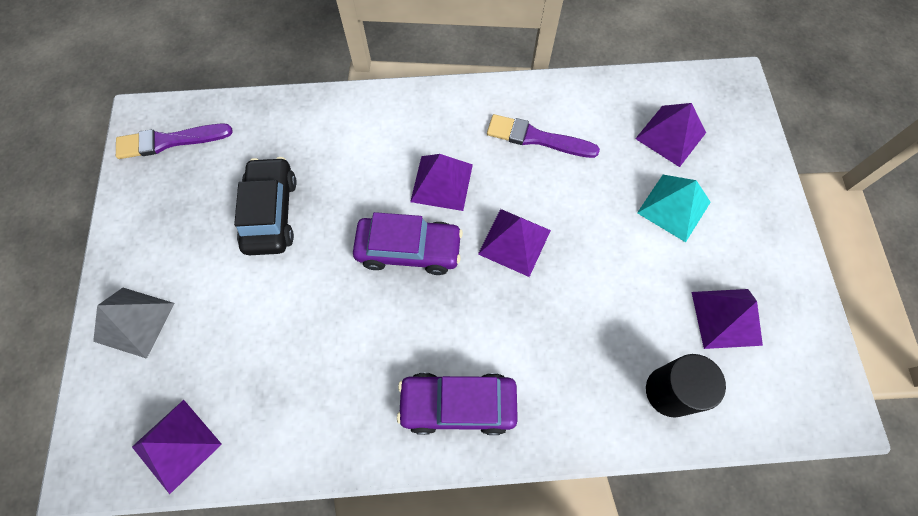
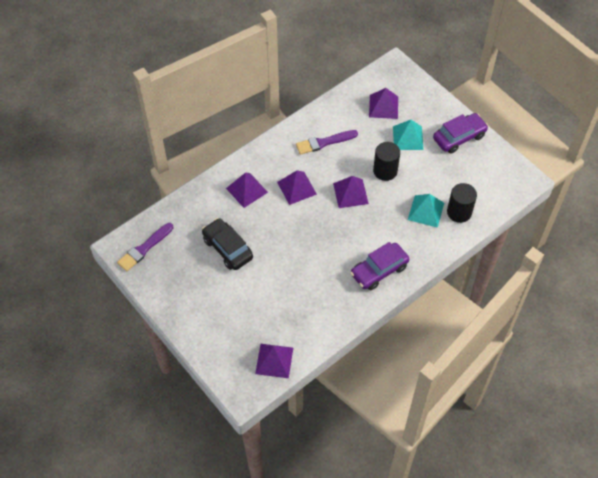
camera: 35 degrees left, 10 degrees down
grey pyramid [93,288,175,359] -> none
purple car [353,212,463,275] -> purple car moved to [433,113,488,154]
purple pyramid [692,289,763,349] -> purple pyramid moved to [226,172,268,208]
none -> black cylinder [373,142,400,181]
none -> turquoise pyramid [408,194,444,228]

